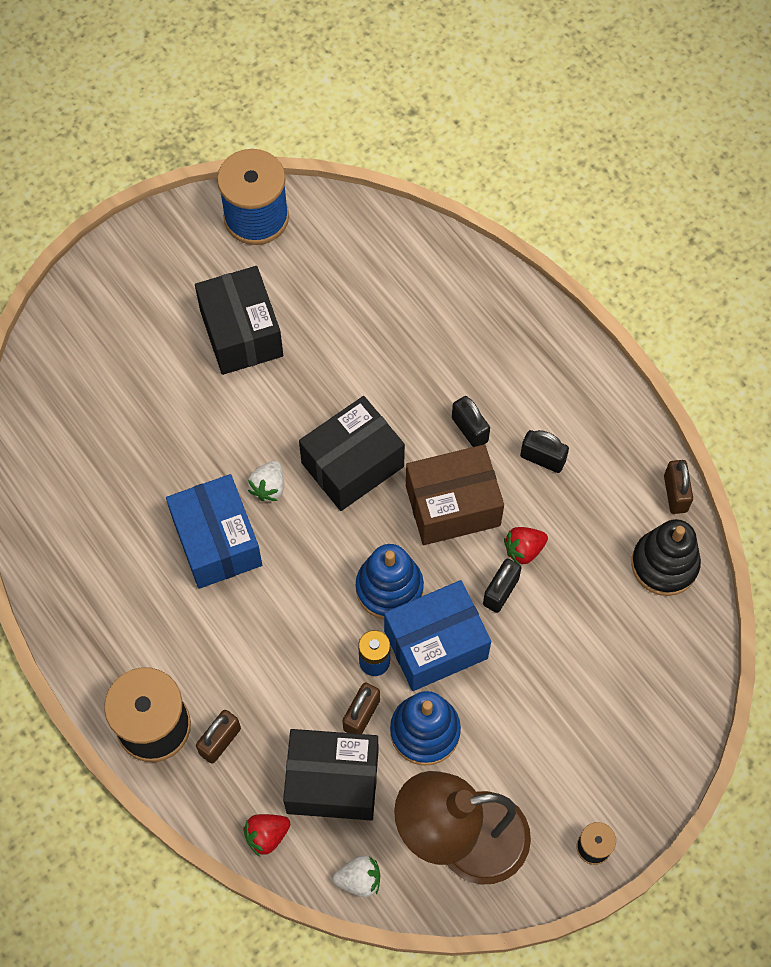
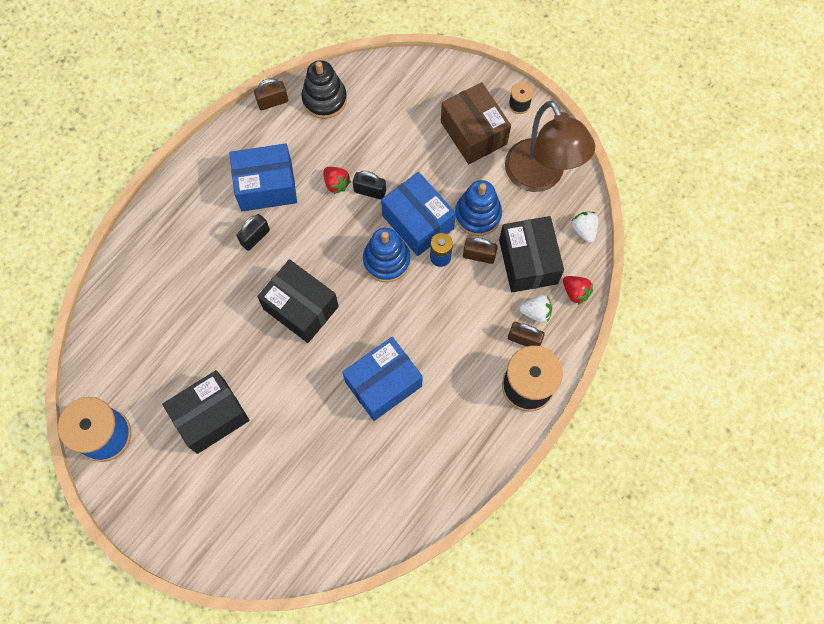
camera: 105 degrees left, 5 degrees up
white strawberry [248,461,284,501] -> white strawberry moved to [520,295,552,322]
brown box [406,444,504,545] -> brown box moved to [441,82,511,164]
black padlock [520,430,569,473] -> blue box [229,143,297,211]

